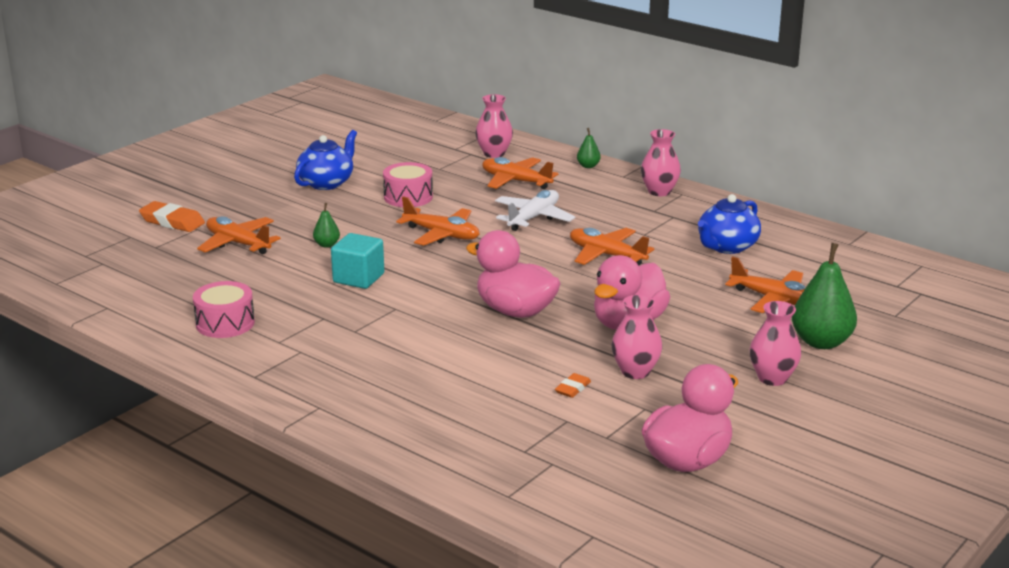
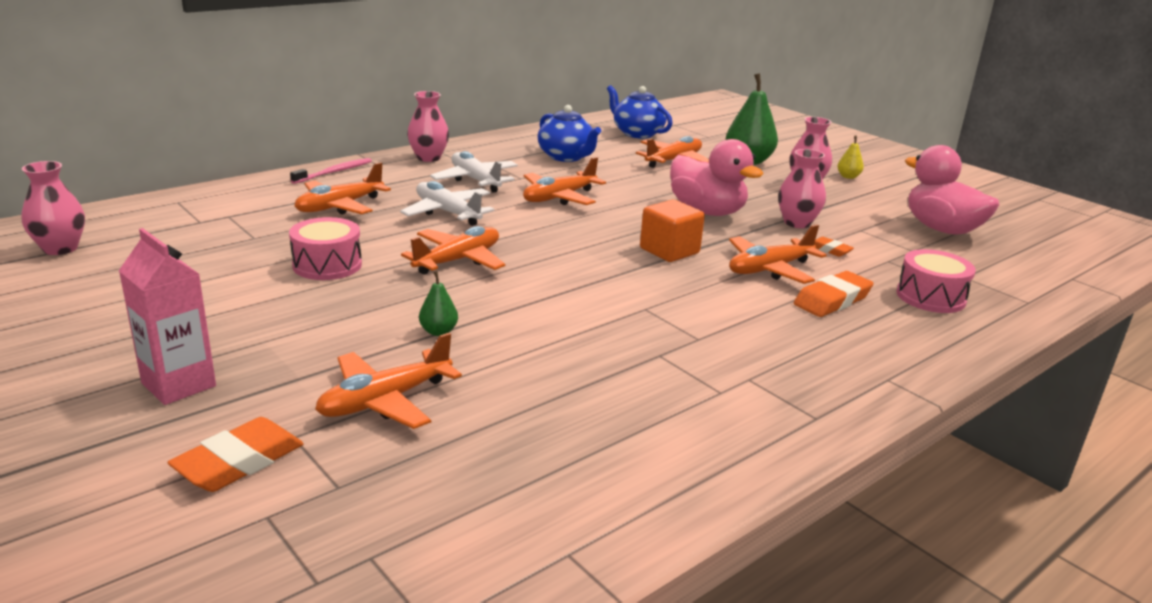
camera: 80 degrees left, 0 degrees up
pink drum [193,281,255,338] -> pink drum moved to [896,249,976,313]
blue teapot [294,130,357,190] -> blue teapot moved to [607,85,673,138]
turquoise cube [331,233,384,289] -> none
pink duck [466,230,561,318] -> orange cube [640,199,705,262]
pink vase [475,94,513,158] -> pink vase moved to [21,161,85,255]
green pear [577,128,601,168] -> pink toothbrush [290,158,372,184]
none -> pink carton [119,228,216,405]
none -> white plane [430,151,518,193]
none -> orange plane [729,224,827,284]
none -> orange eraser [794,271,873,317]
none -> yellow pear [838,136,864,179]

